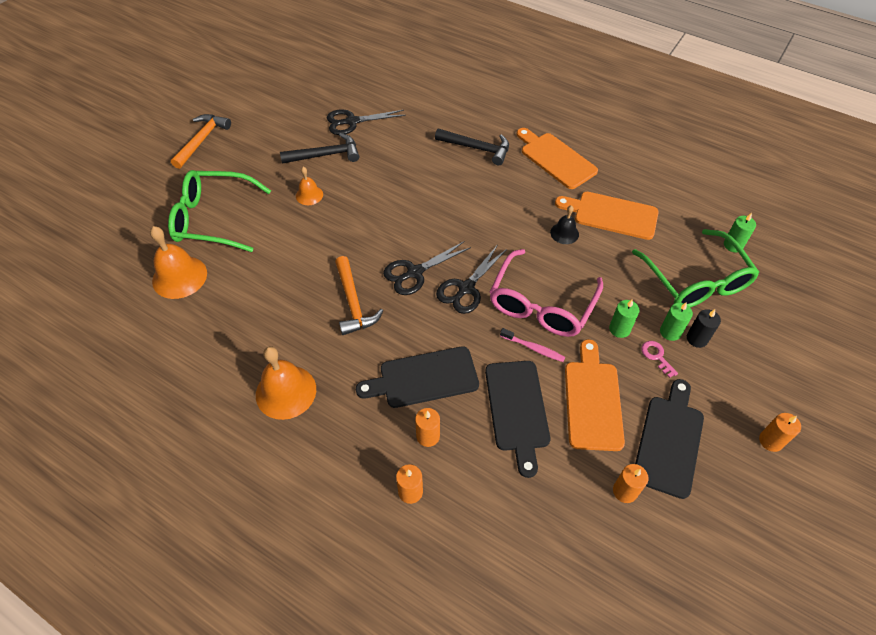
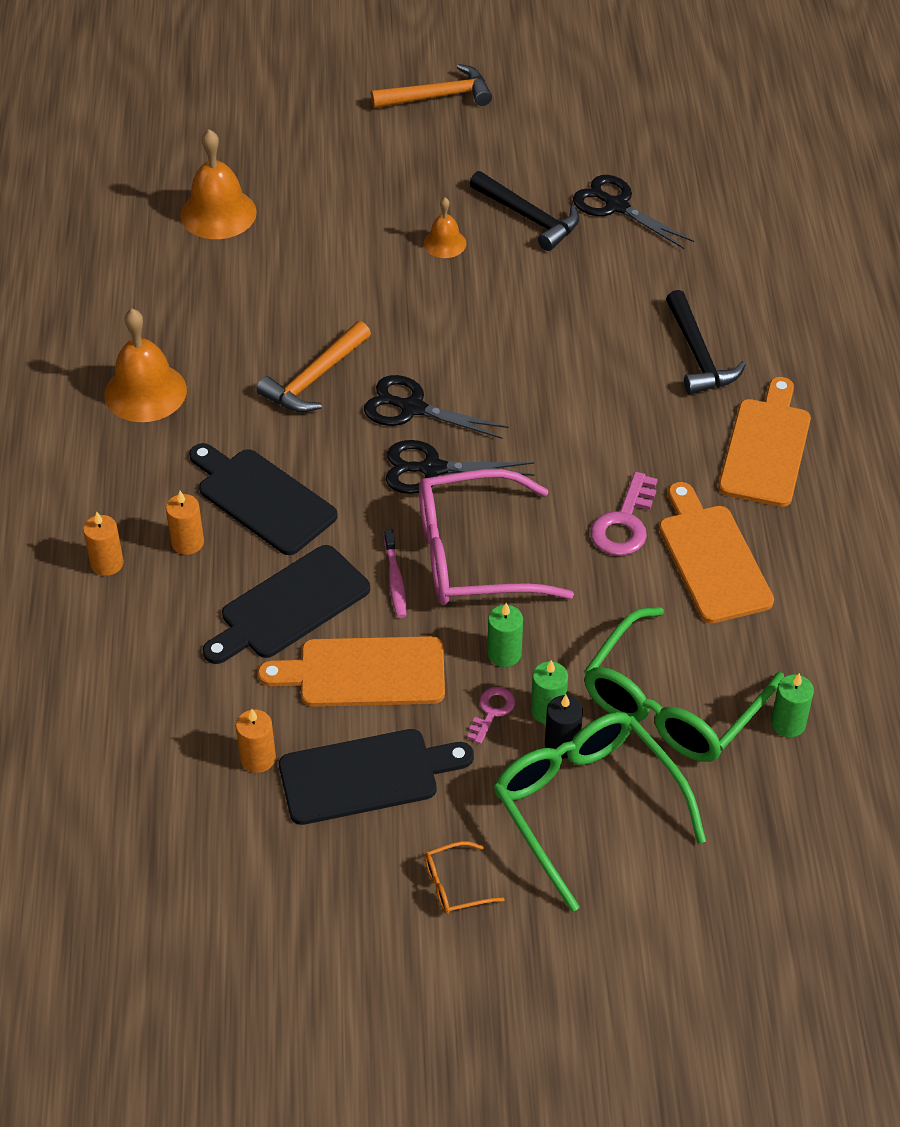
camera: 55 degrees right, 5 degrees down
green glasses [168,170,271,252] -> green glasses moved to [493,712,706,912]
black bell [550,205,579,244] -> pink key [590,472,658,556]
orange cutting board [565,339,625,451] -> orange cutting board turned 150 degrees counterclockwise [258,636,445,707]
orange candle [759,413,801,452] -> orange glasses [424,841,505,914]

